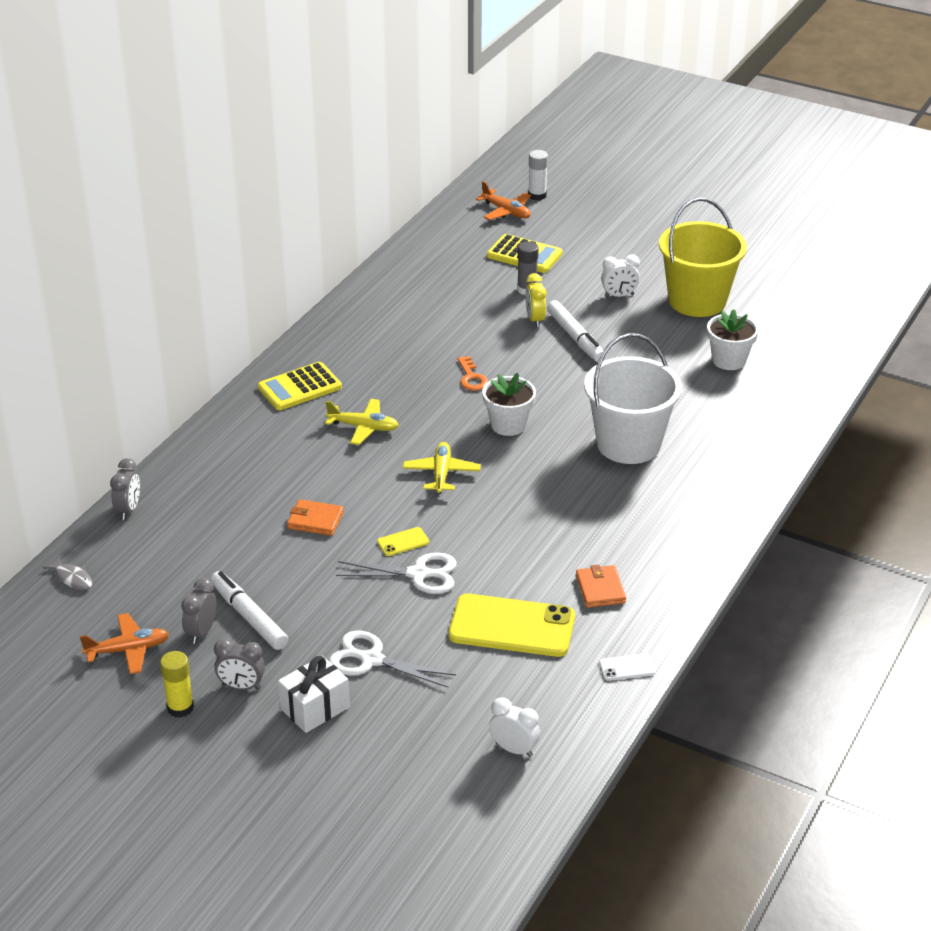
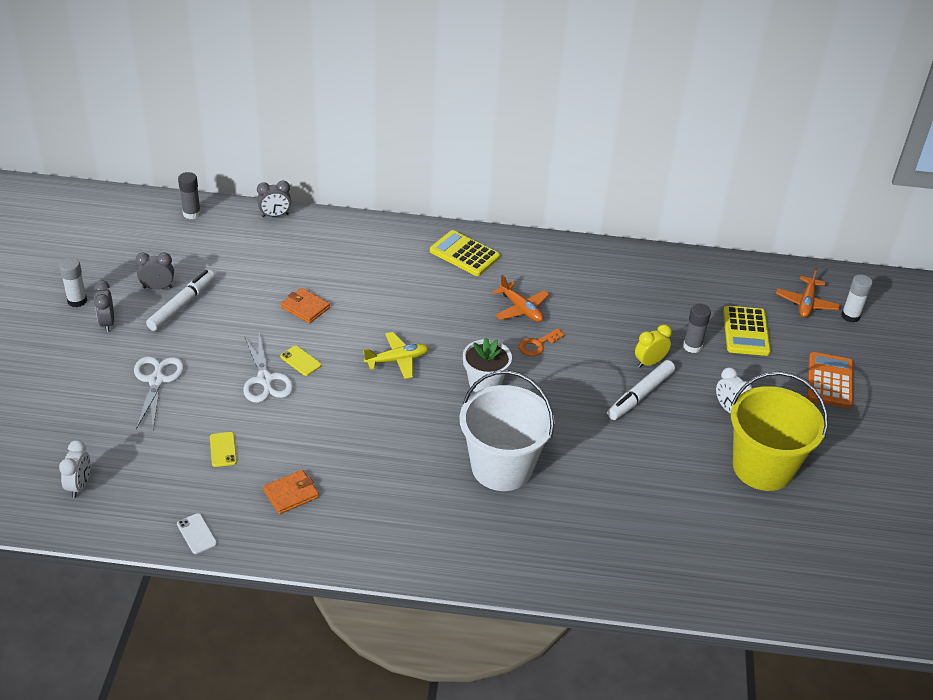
camera: 65 degrees right, 5 degrees up
grey fish [43,556,93,590] -> grey glue stick [178,172,201,219]
orange plane [80,613,169,674] -> orange plane moved to [493,275,549,322]
yellow glue stick [160,651,194,718] -> white glue stick [59,257,87,307]
white gift [278,656,350,733] -> none
orange wallet [287,499,344,536] -> orange wallet turned 45 degrees counterclockwise [281,288,330,323]
yellow plane [325,399,399,445] -> none
yellow phone [449,593,575,657] -> yellow phone [210,432,237,467], size x0.42
white flower pot [707,309,759,370] -> none
none -> orange calculator [807,352,853,408]

